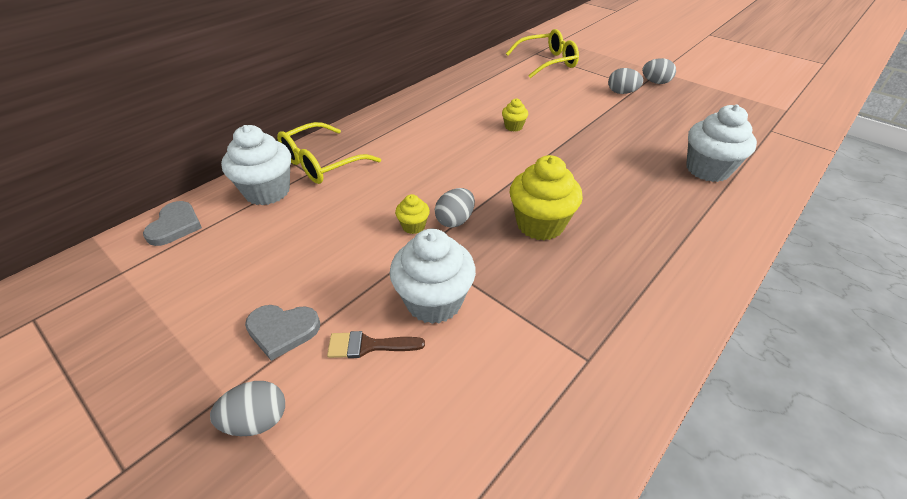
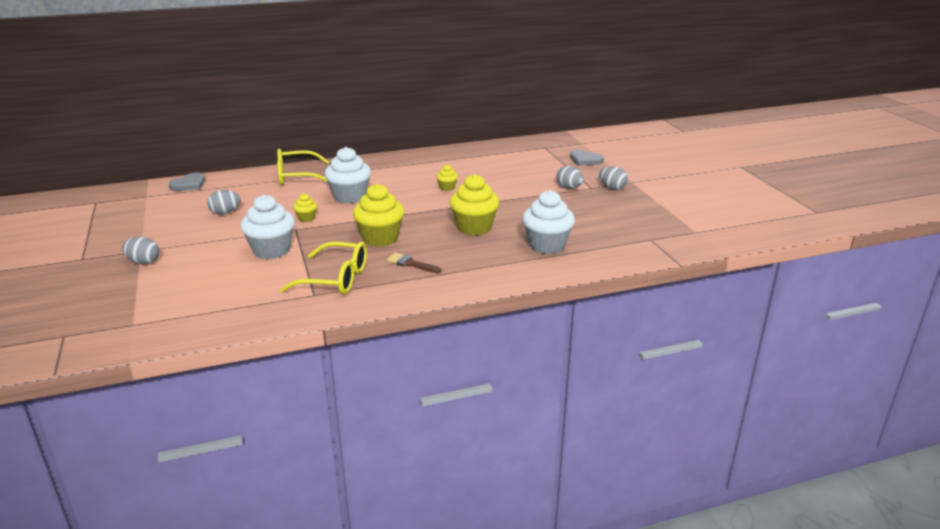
camera: 30 degrees right, 15 degrees down
white cupcake [221,125,291,205] -> white cupcake moved to [325,147,371,204]
grey heart [245,305,320,361] -> grey heart moved to [570,150,604,166]
brown brush [327,331,425,358] -> brown brush moved to [386,253,441,273]
grey egg [435,188,475,228] -> grey egg moved to [207,190,241,214]
yellow glasses [506,29,579,78] -> yellow glasses moved to [280,242,367,294]
none -> yellow cupcake [450,174,500,235]

